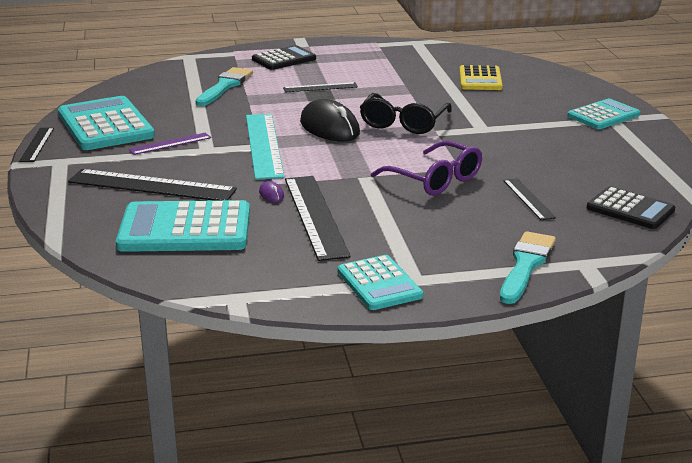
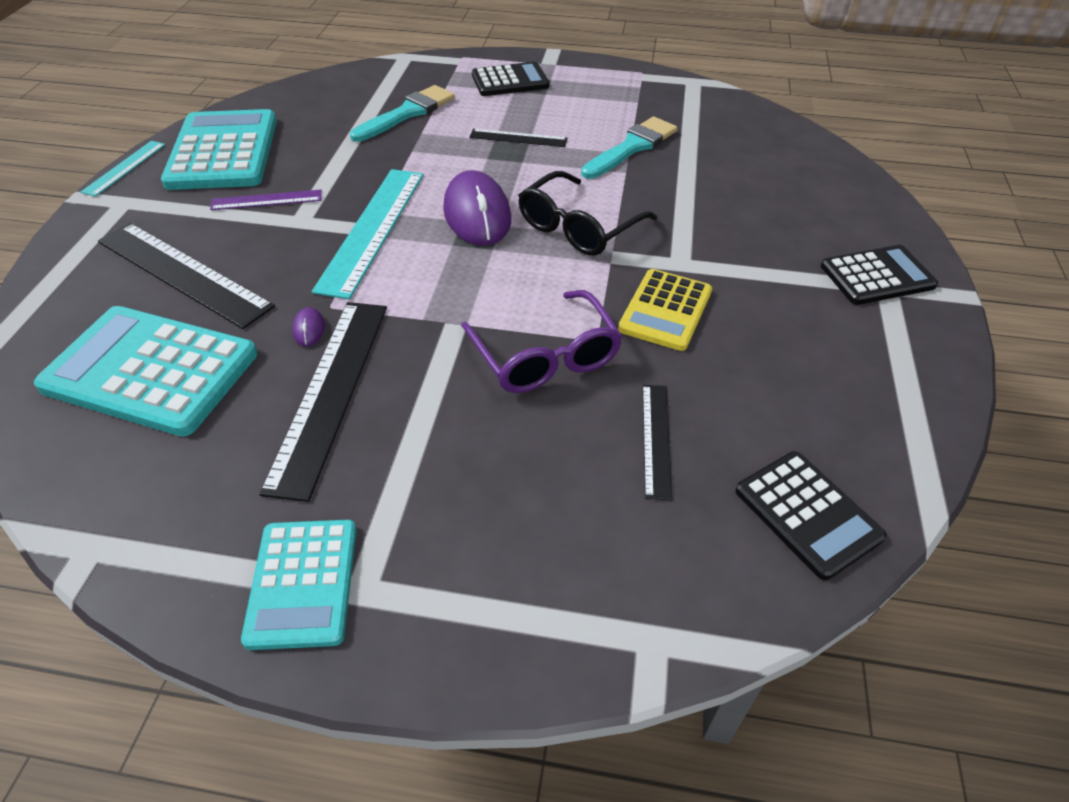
camera: 20 degrees right, 20 degrees up
black ruler [19,128,54,162] -> turquoise ruler [81,141,165,197]
black mouse [300,99,360,141] -> purple mouse [443,170,511,246]
yellow calculator [459,65,502,90] -> yellow calculator moved to [618,269,712,351]
turquoise brush [500,231,556,304] -> turquoise brush moved to [581,117,677,179]
turquoise calculator [568,98,640,129] -> black calculator [821,245,938,305]

